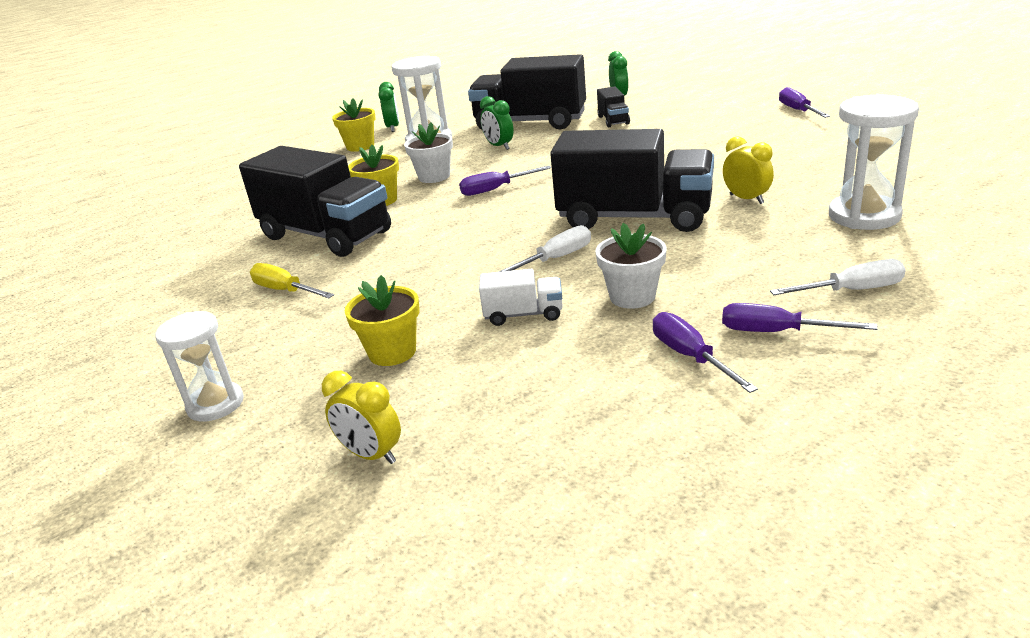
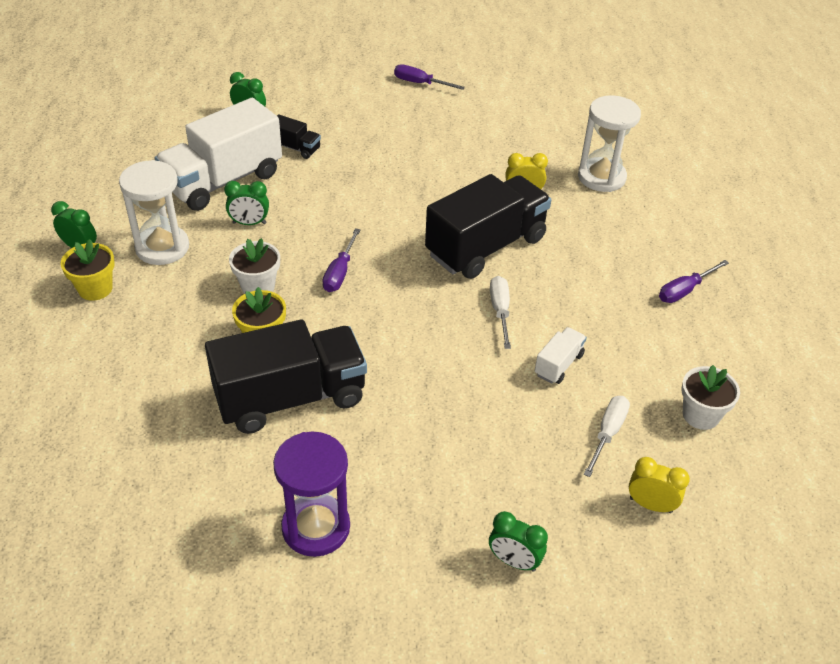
camera: 60 degrees left, 15 degrees up
white hourglass [155,311,244,421] -> green clock [489,511,548,572]
yellow screwdriver [250,263,334,298] -> none
yellow clock [322,371,401,464] -> yellow clock turned 135 degrees counterclockwise [629,457,690,513]
yellow flower pot [345,275,420,366] -> none
black truck [468,54,586,130] -> white truck [154,98,282,211]
white flower pot [595,223,667,309] -> white flower pot moved to [681,365,740,430]
purple screwdriver [653,312,758,393] -> none
white screwdriver [770,259,906,295] -> white screwdriver moved to [584,396,630,477]
none -> purple hourglass [273,432,350,557]

